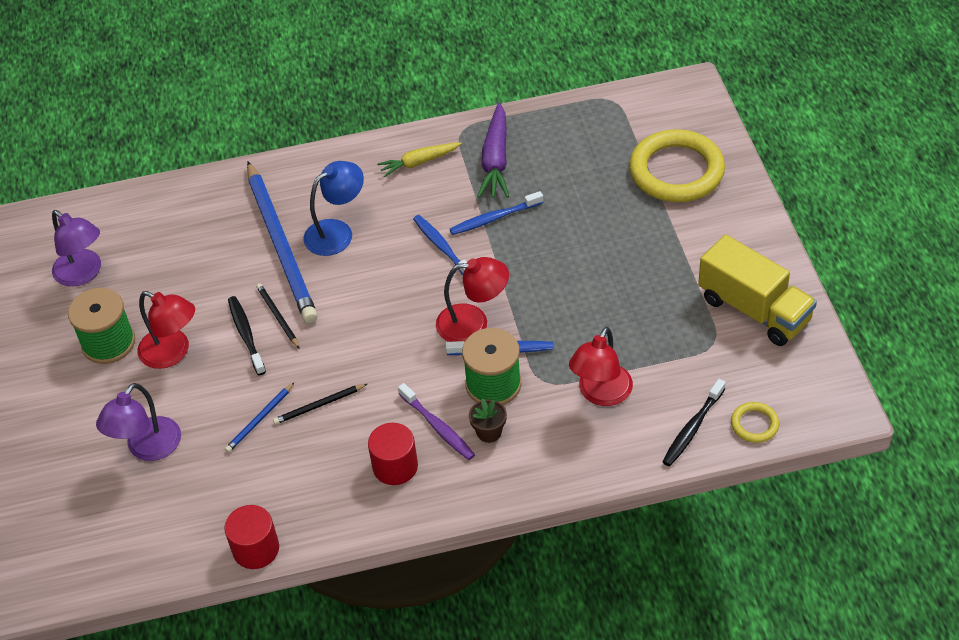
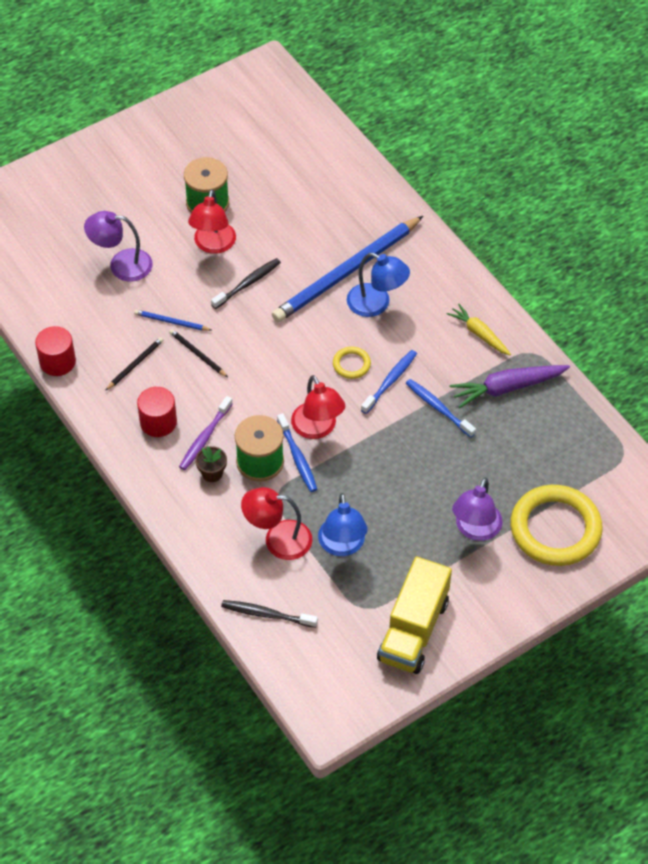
camera: 65 degrees right, 5 degrees up
purple lamp [52,210,101,286] -> purple lamp moved to [452,478,503,541]
black pencil [256,283,300,349] -> black pencil moved to [105,337,164,391]
yellow ring [731,402,779,443] -> yellow ring moved to [333,347,371,379]
none -> blue lamp [318,493,368,556]

